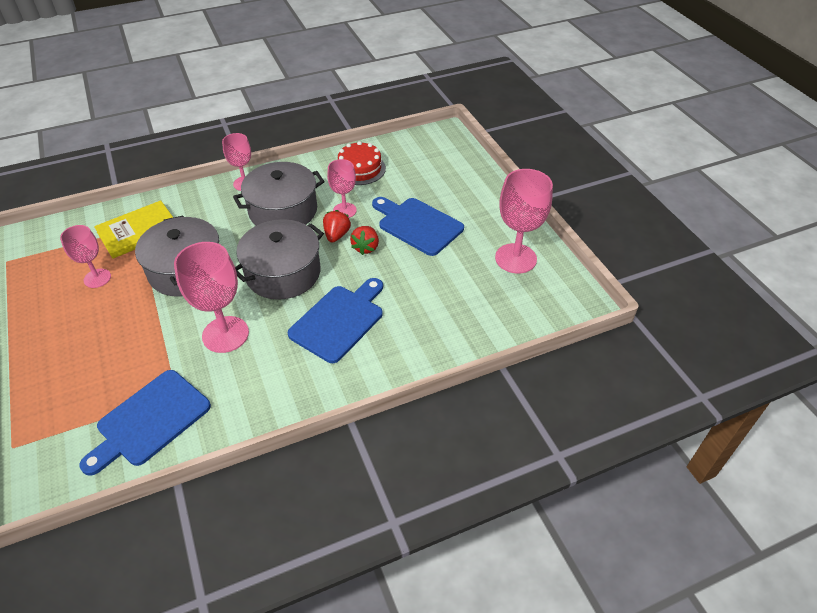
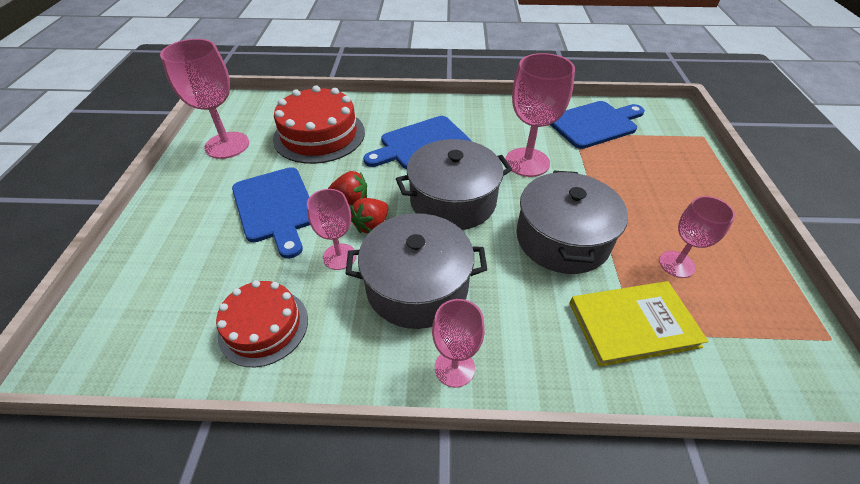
camera: 155 degrees left, 0 degrees up
red strawberry [350,226,379,255] -> red strawberry turned 60 degrees clockwise [328,171,367,205]
none -> red cake [273,85,365,164]

